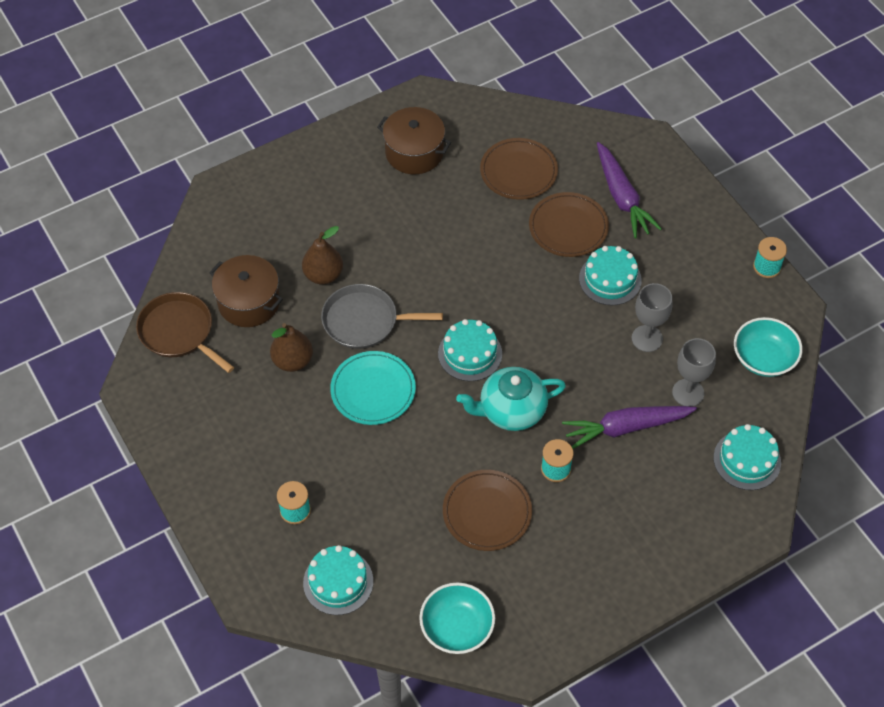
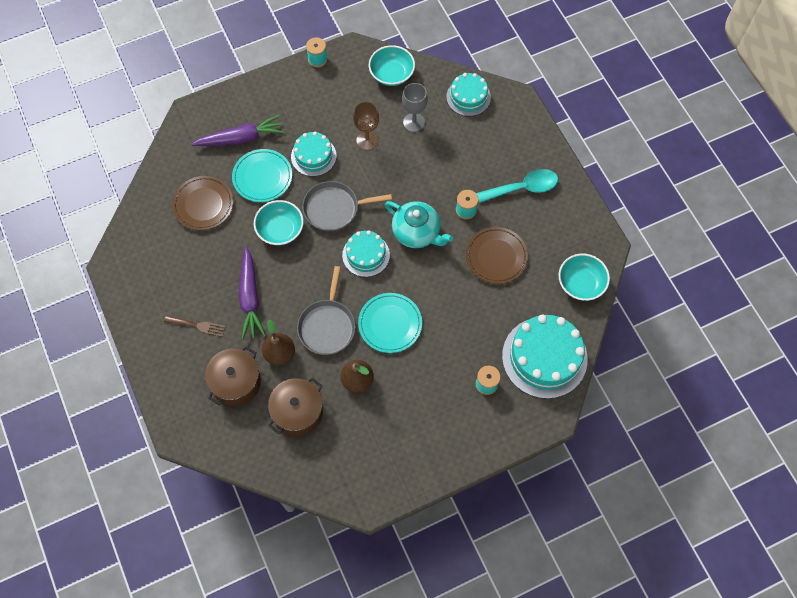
camera: 85 degrees left, 10 degrees up
brown pan [136,292,234,373] -> none
turquoise cake [303,545,373,615] -> turquoise cake [502,315,588,399], size x1.72
brown pot [377,107,451,174] -> brown pot moved to [205,346,261,406]
turquoise teapot [456,367,566,431] -> turquoise teapot turned 45 degrees counterclockwise [385,201,453,248]
brown plate [529,192,609,257] -> turquoise plate [232,149,292,202]
purple carrot [562,406,697,449] -> purple carrot moved to [239,247,266,340]
grey goblet [632,283,673,352] -> brown goblet [353,101,379,150]
none -> brown fork [164,315,225,337]
none -> turquoise bowl [254,200,304,245]
none -> grey pan [302,181,392,231]
none -> turquoise spoon [476,169,558,203]

